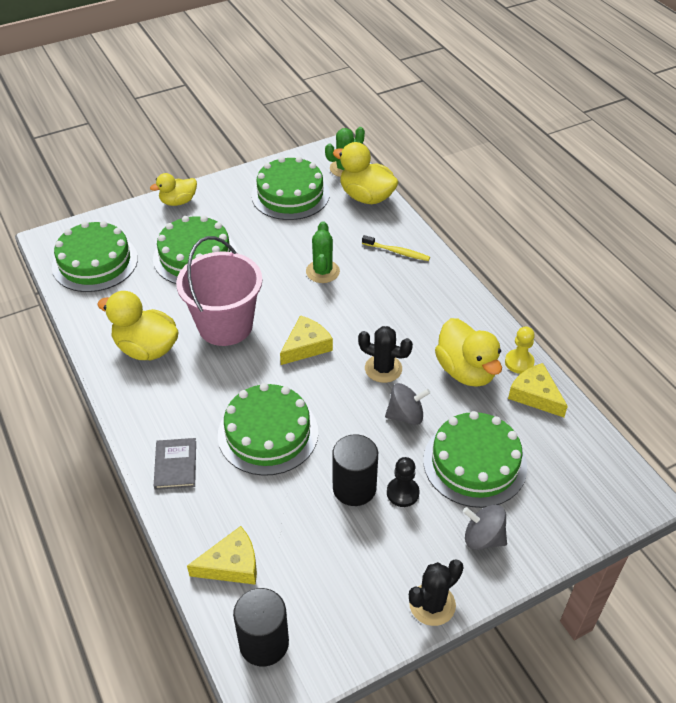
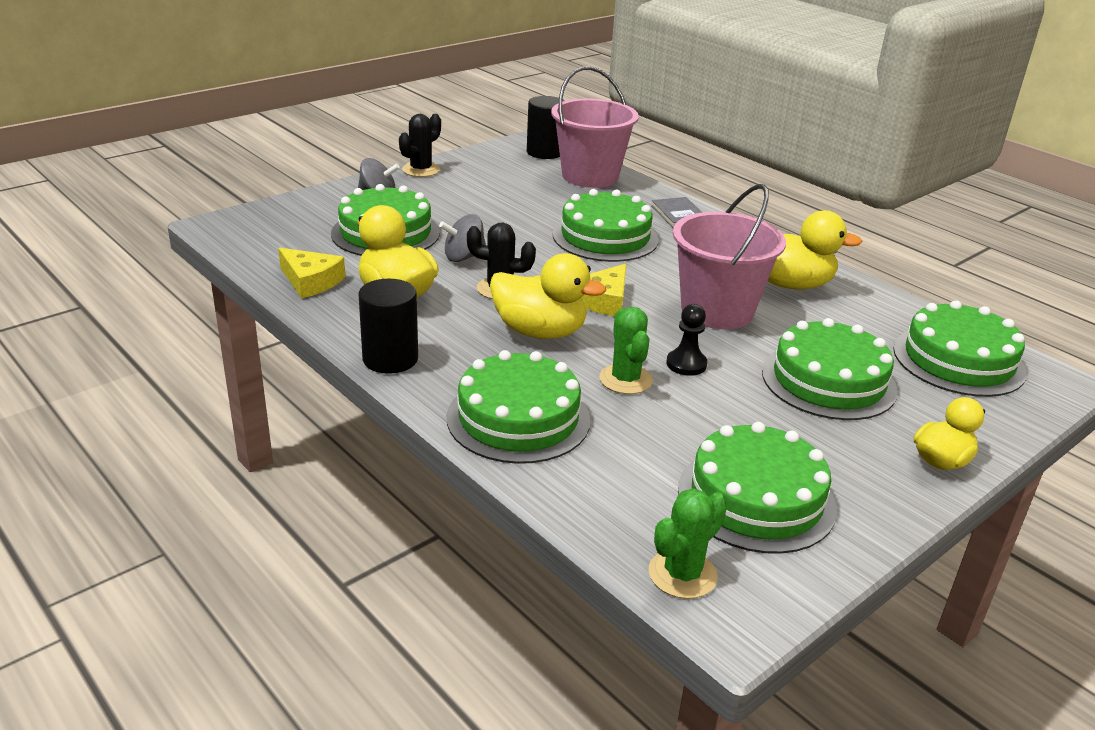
camera: 165 degrees right, 15 degrees down
yellow cheese [187,526,257,585] -> pink bucket [551,66,639,188]
black cylinder [332,434,378,506] -> black cylinder moved to [358,279,418,374]
yellow duck [333,142,399,204] -> yellow duck moved to [490,253,606,339]
yellow toothbrush [362,235,430,261] -> green cake [447,350,590,464]
black pawn [387,457,419,507] -> black pawn moved to [666,304,707,376]
yellow pawn [505,326,535,374] -> none

